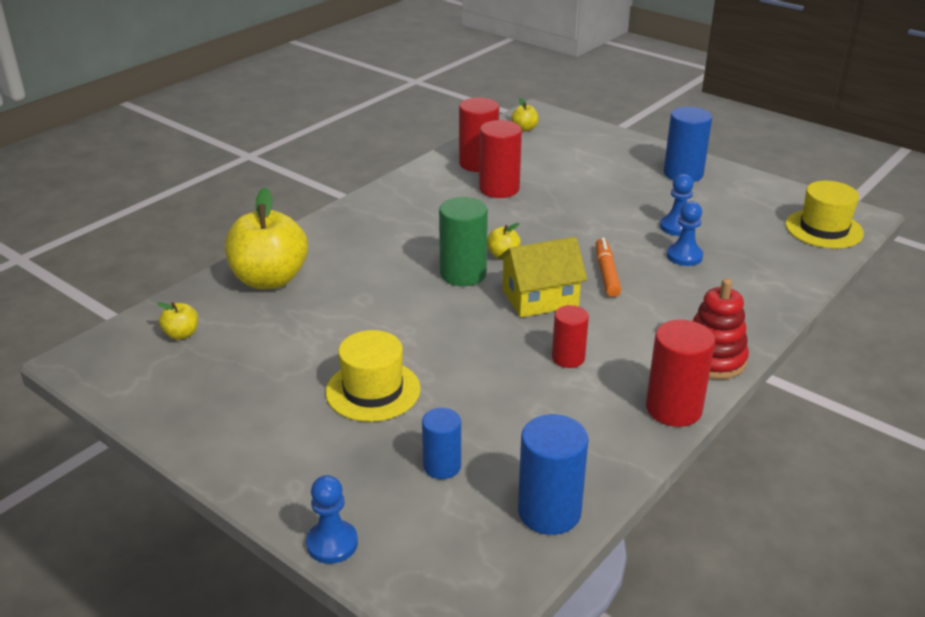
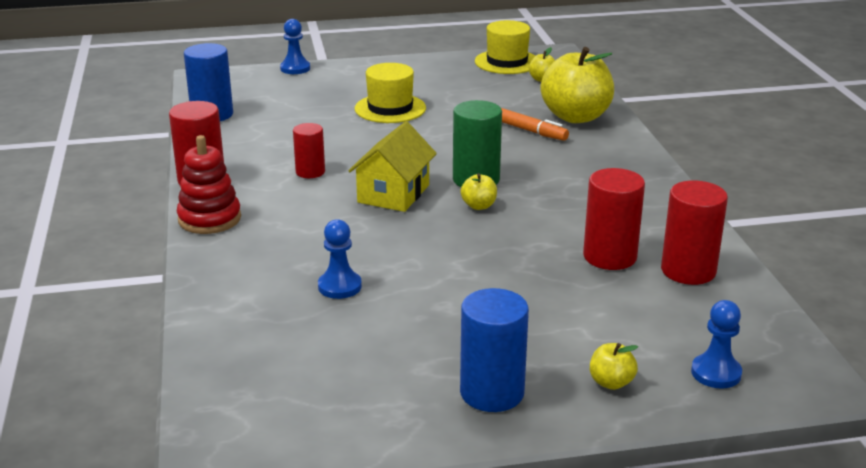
camera: 130 degrees right, 5 degrees down
blue cylinder [422,408,461,479] -> none
yellow apple [511,98,539,131] -> yellow apple moved to [590,343,638,390]
orange marker [596,238,621,297] -> orange marker moved to [501,108,569,141]
blue pawn [660,174,694,236] -> blue pawn moved to [691,300,742,389]
yellow hat [786,181,864,249] -> yellow hat moved to [475,20,535,74]

